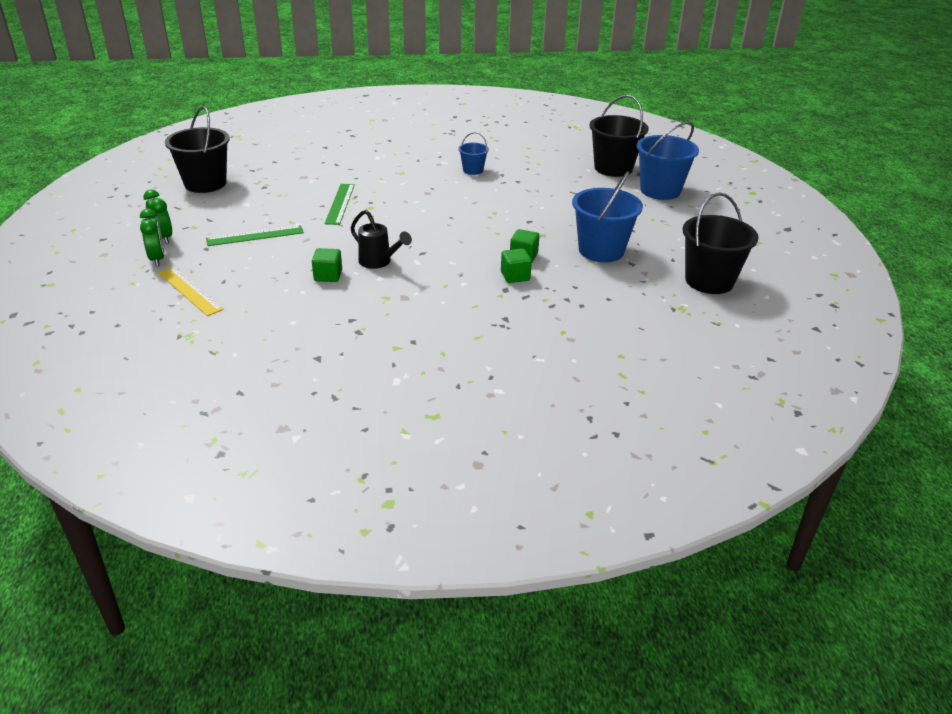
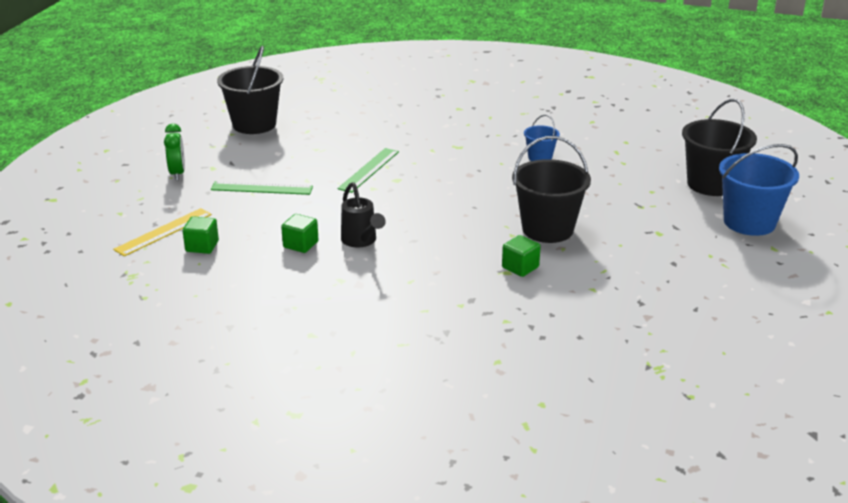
camera: 25 degrees right, 5 degrees down
green clock [140,209,164,266] -> none
yellow ruler [158,267,224,316] -> yellow ruler turned 60 degrees clockwise [113,208,212,256]
green cube [501,248,532,283] -> green cube moved to [183,216,219,254]
blue bucket [572,171,643,262] -> none
black bucket [683,193,759,294] -> black bucket moved to [512,136,591,243]

